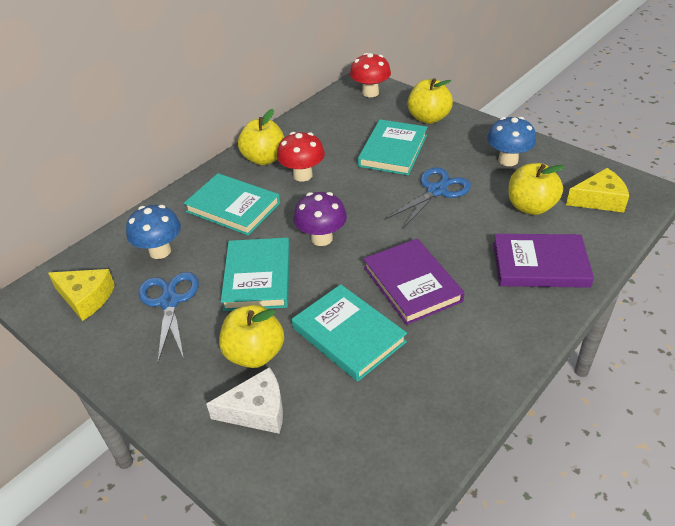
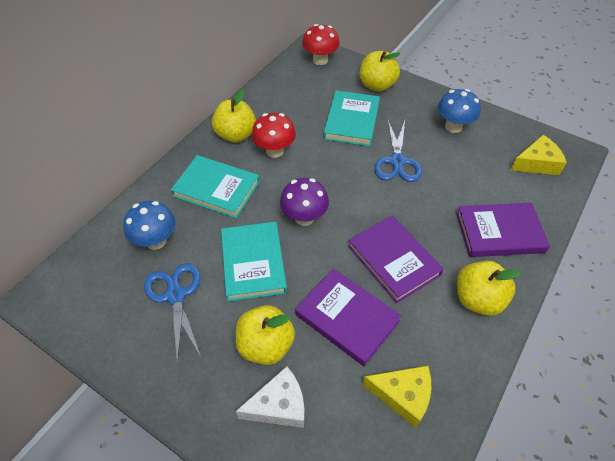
camera: 10 degrees left, 10 degrees up
yellow cheese [48,269,115,321] -> yellow cheese moved to [363,366,431,428]
turquoise book [292,284,407,382] -> purple book [295,269,402,366]
blue scissors [386,167,471,229] -> blue scissors turned 150 degrees clockwise [374,120,422,182]
yellow apple [508,163,565,215] -> yellow apple moved to [457,261,521,316]

